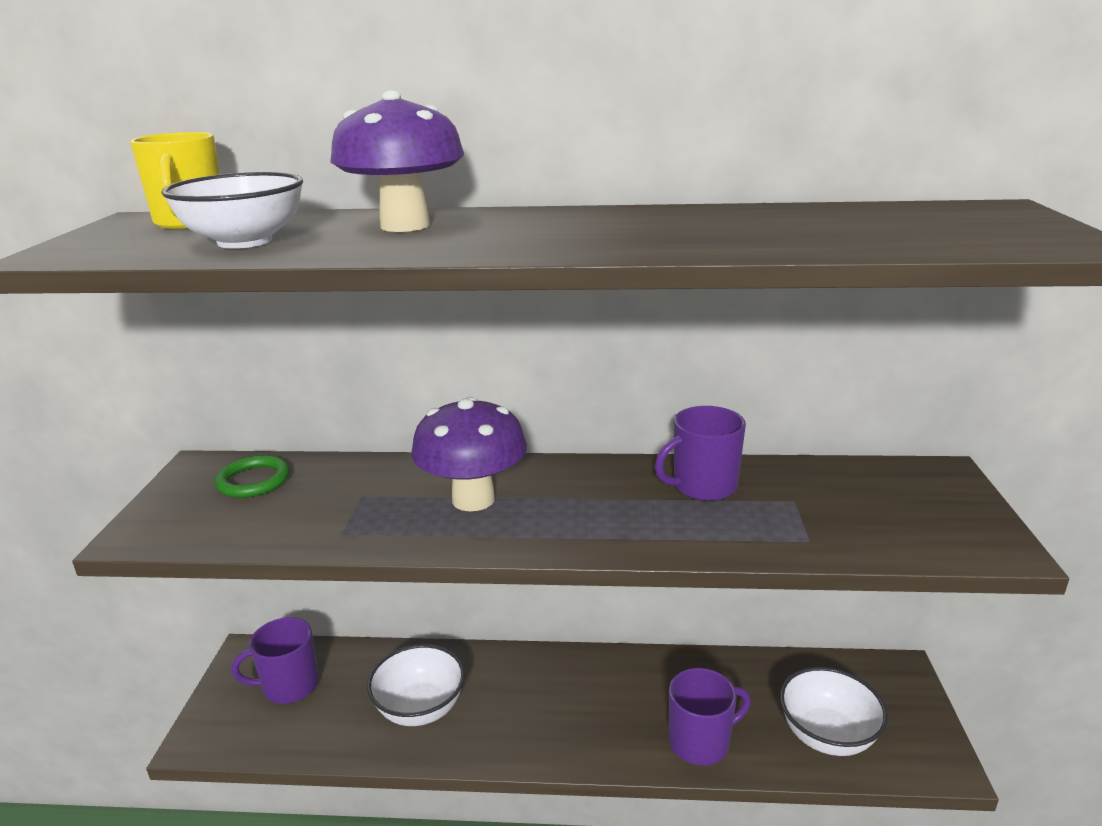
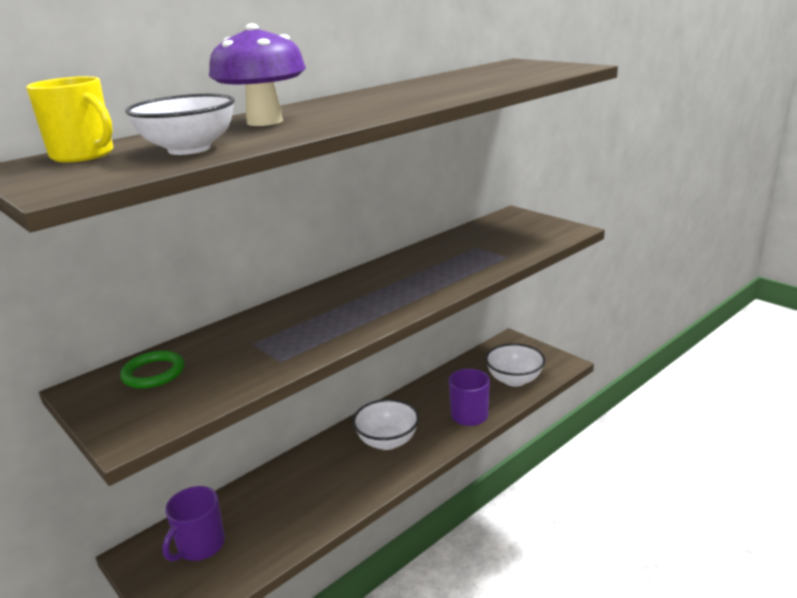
camera: 45 degrees left, 0 degrees up
white bowl [367,644,465,726] -> white bowl moved to [352,399,419,450]
purple mushroom [411,397,527,511] -> none
purple mug [655,406,746,501] -> none

